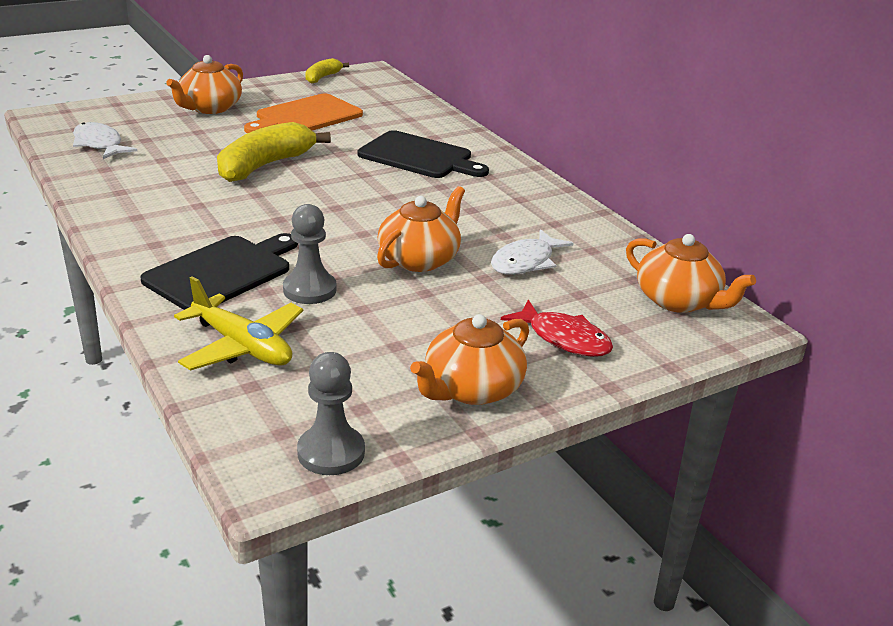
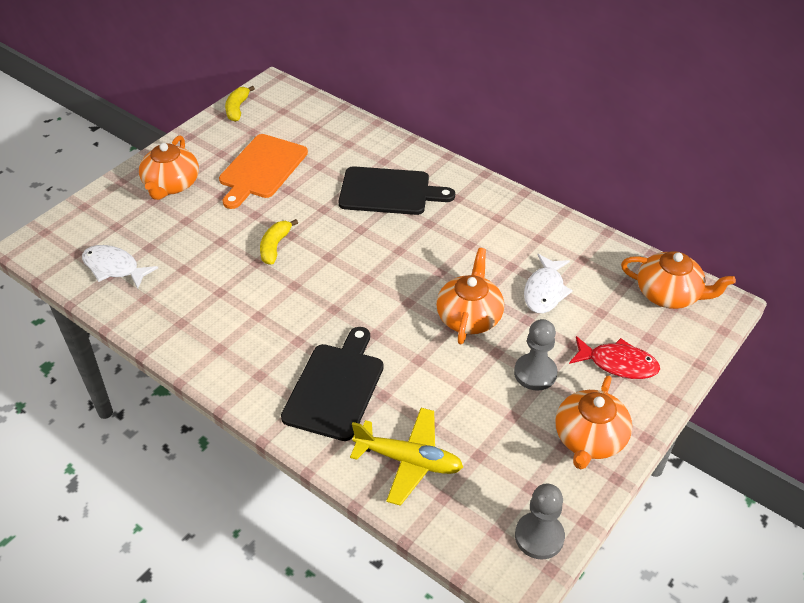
camera: 20 degrees left, 15 degrees up
yellow banana [217,122,331,182] -> yellow banana [260,219,298,265], size x0.54
grey pawn [283,204,337,304] -> grey pawn moved to [514,319,558,390]

